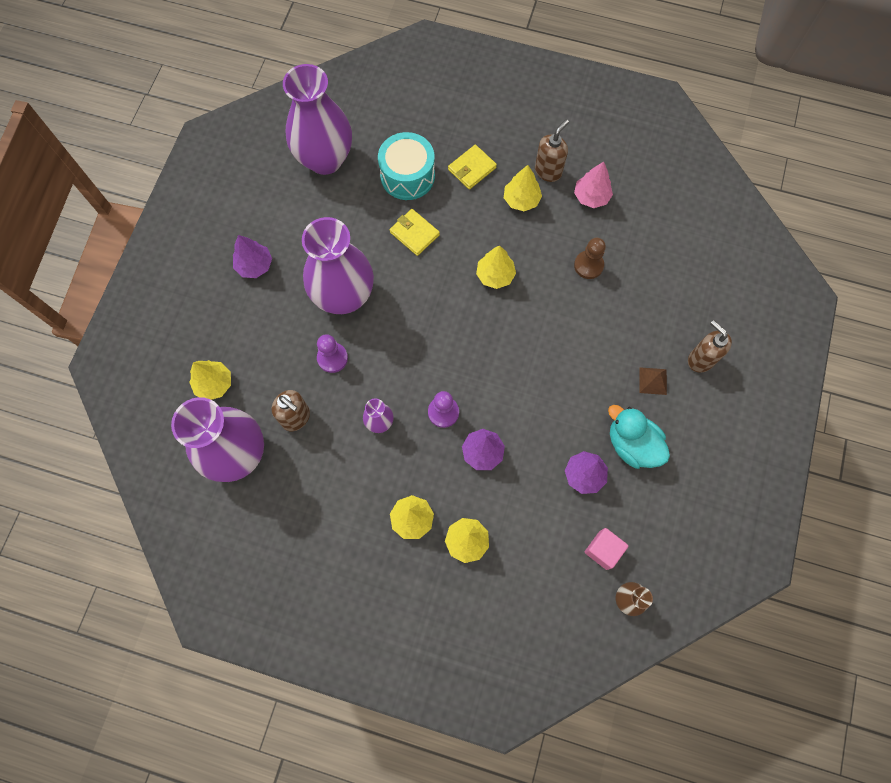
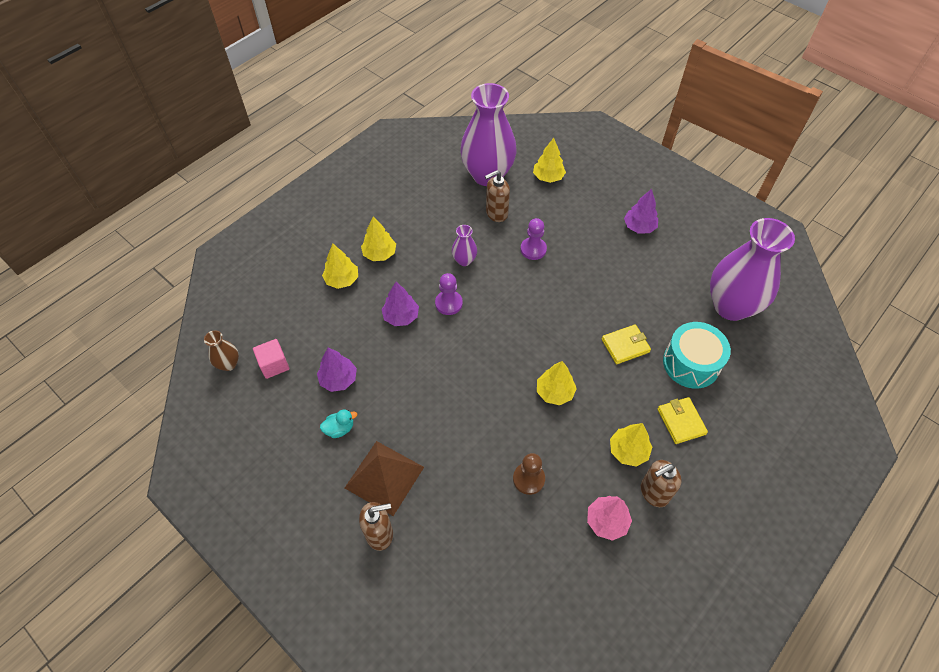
camera: 115 degrees right, 15 degrees down
purple vase [302,217,374,314] -> none
brown soap dispenser [535,119,569,182] -> brown soap dispenser turned 90 degrees clockwise [641,460,681,507]
turquoise duck [608,405,670,469] -> turquoise duck [320,410,357,438], size x0.53
brown pyramid [640,367,667,395] -> brown pyramid [345,441,424,516], size x2.07

